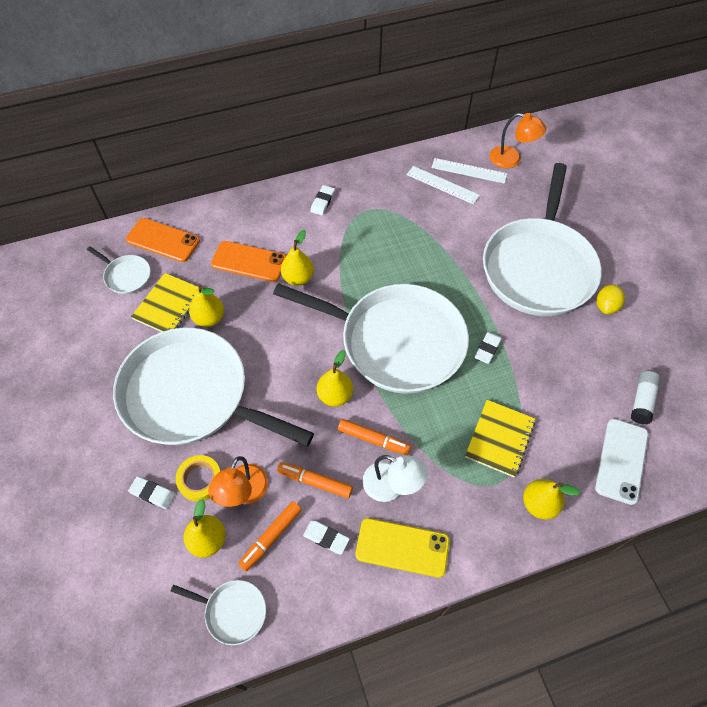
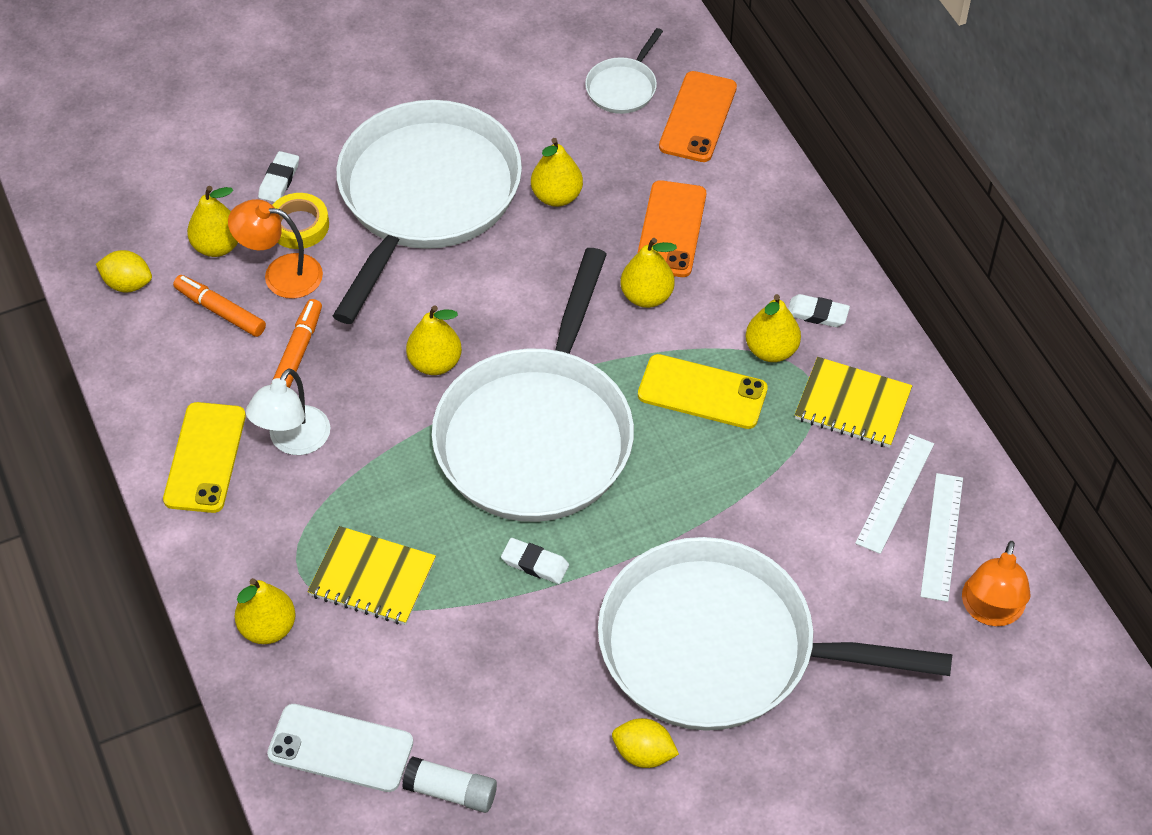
camera: 85 degrees right, 5 degrees down
yellow notebook [131,273,199,332] -> yellow notebook moved to [795,357,912,448]
white pan [171,580,266,645] -> yellow lemon [96,250,152,292]
white eraser [303,520,350,555] -> none
orange marker [338,419,411,455] -> none
none -> yellow phone [638,354,768,429]
none -> yellow pear [746,294,801,362]

